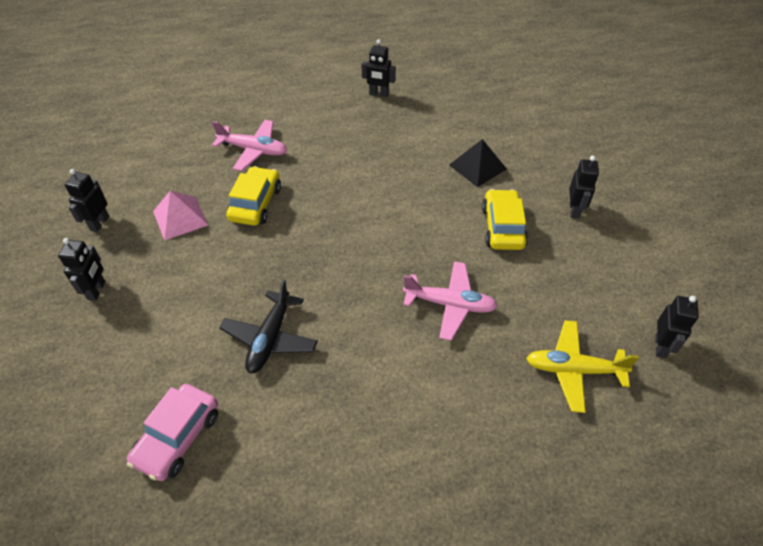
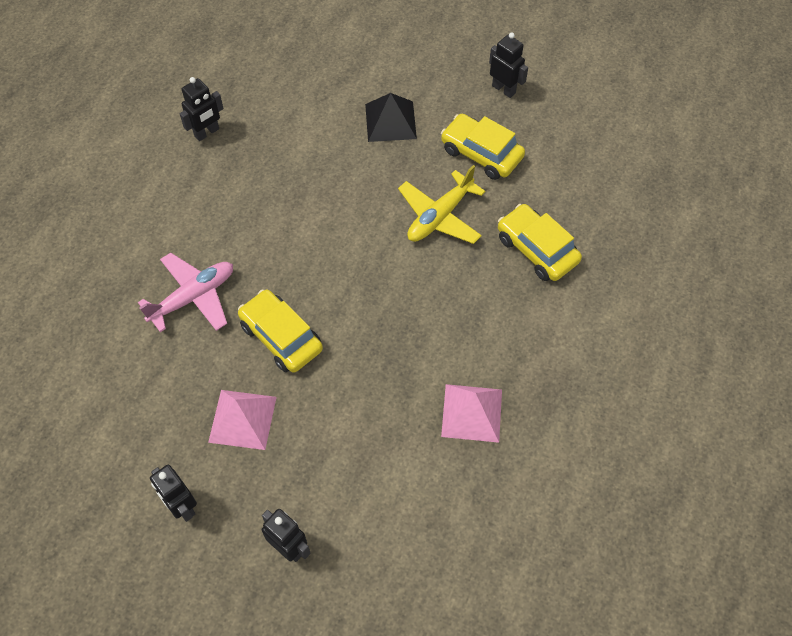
camera: 55 degrees left, 10 degrees up
pink car [127,384,218,481] -> none
black plane [220,279,318,374] -> pink pyramid [441,384,502,443]
pink plane [403,261,498,341] -> yellow car [498,204,582,281]
yellow plane [526,320,639,413] -> yellow plane moved to [398,165,485,244]
black robot [655,296,699,358] -> none

